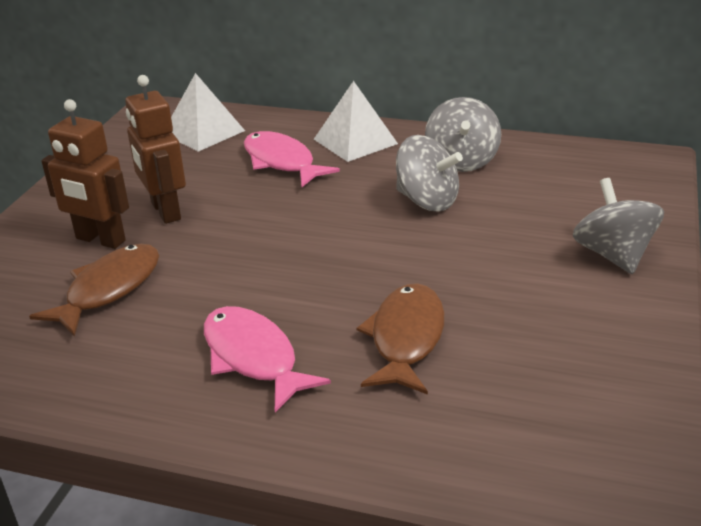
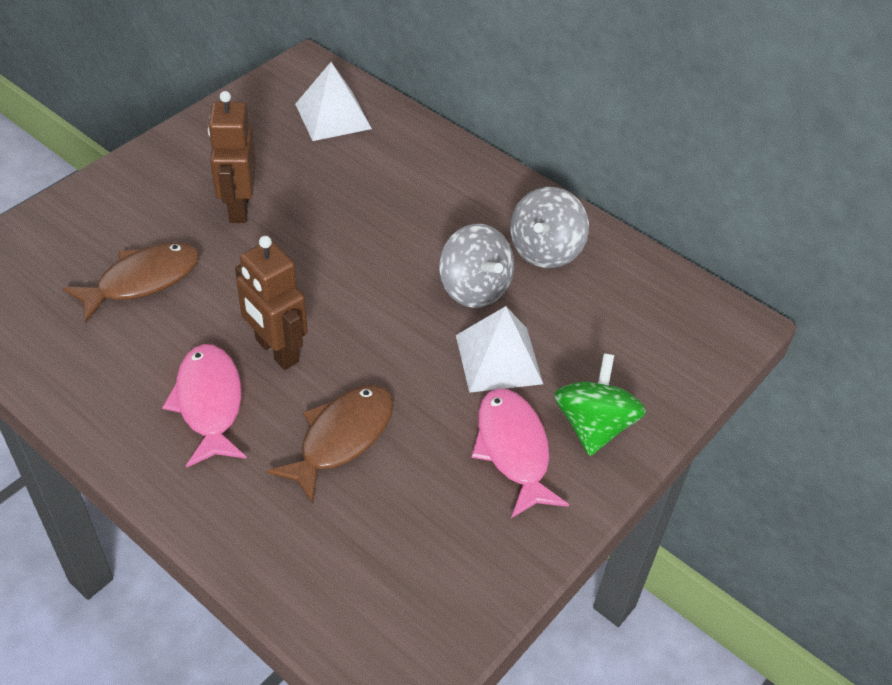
camera: 20 degrees right, 15 degrees up
brown robot [41,99,129,249] -> brown robot moved to [235,236,307,370]
pink fish [244,131,340,187] -> pink fish moved to [471,388,569,518]
white pyramid [314,81,398,162] -> white pyramid moved to [456,306,543,393]
grey spinning top [573,178,664,274] -> green spinning top [554,353,646,456]

